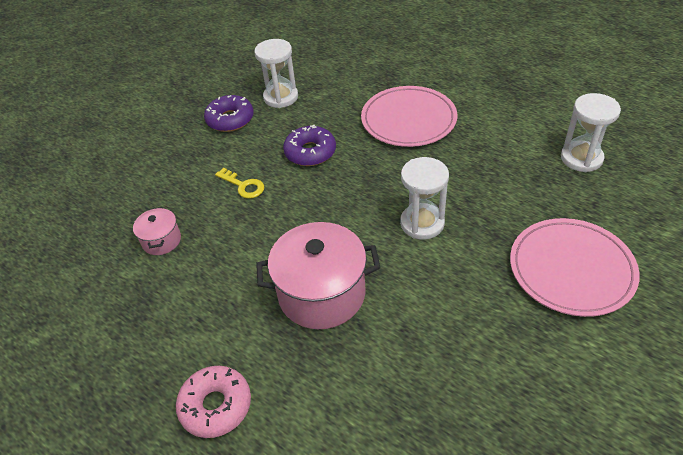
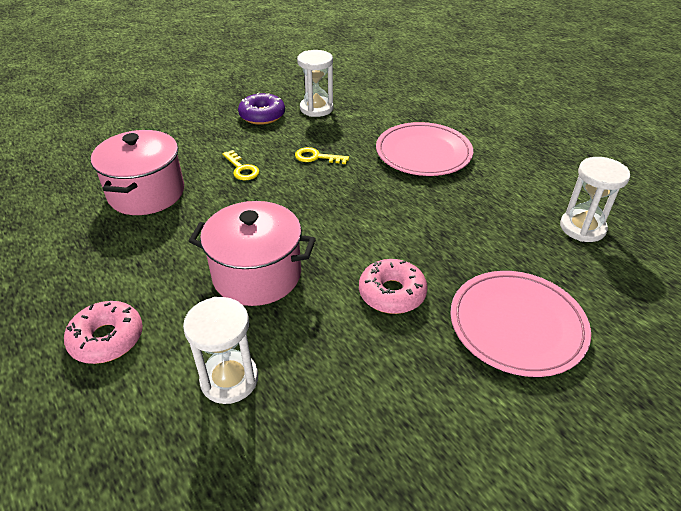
camera: 15 degrees right, 5 degrees down
pink pot [133,207,181,255] -> pink pot [91,130,184,215], size x2.01
purple donut [283,125,336,166] -> yellow key [295,147,349,164]
white hourglass [400,157,449,240] -> white hourglass moved to [183,297,258,404]
none -> pink donut [359,259,428,314]

